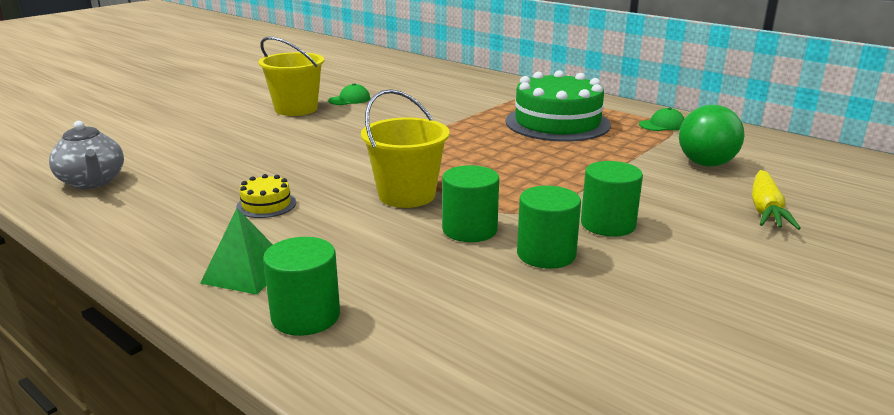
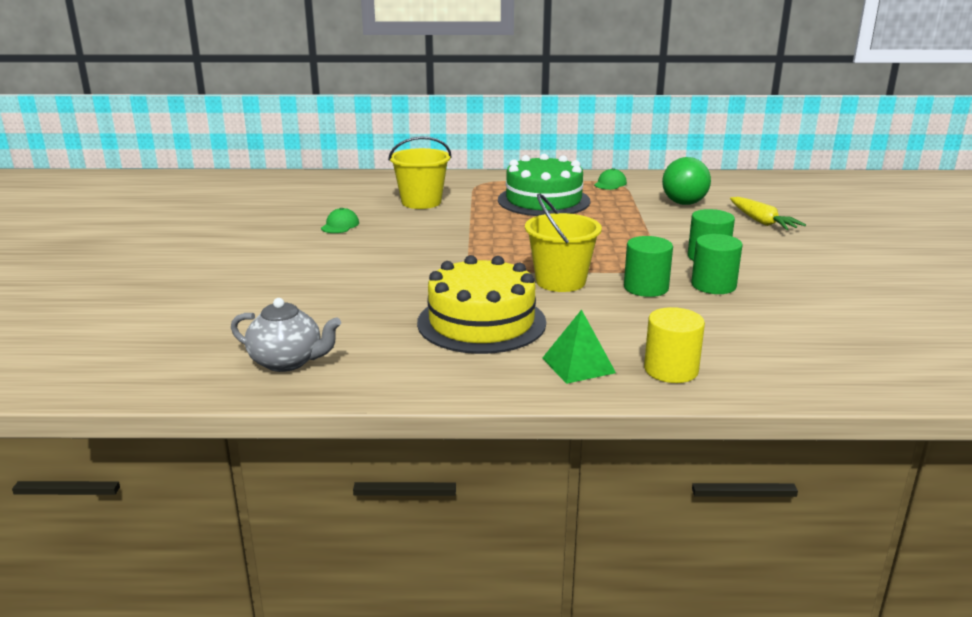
camera: 40 degrees left, 0 degrees up
yellow cake [236,174,296,218] -> yellow cake [417,255,546,354], size x2.34
yellow bucket [258,37,324,116] -> yellow bucket moved to [388,137,452,209]
green cylinder [263,237,340,336] -> yellow cylinder [644,307,705,383]

